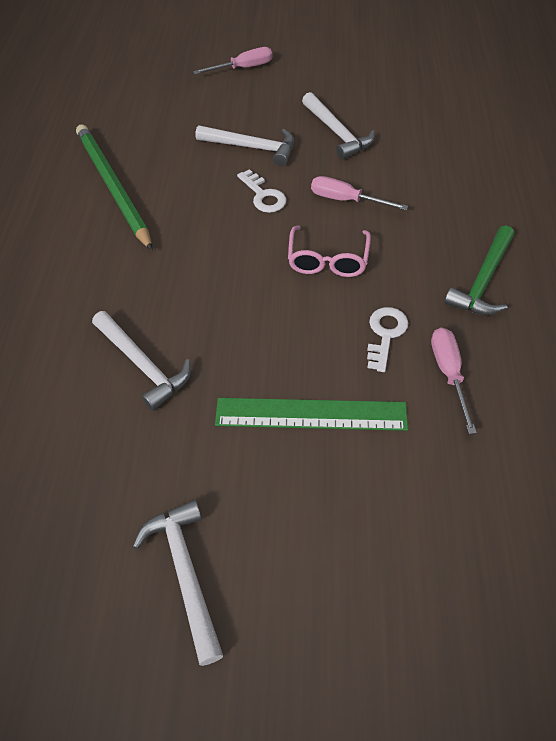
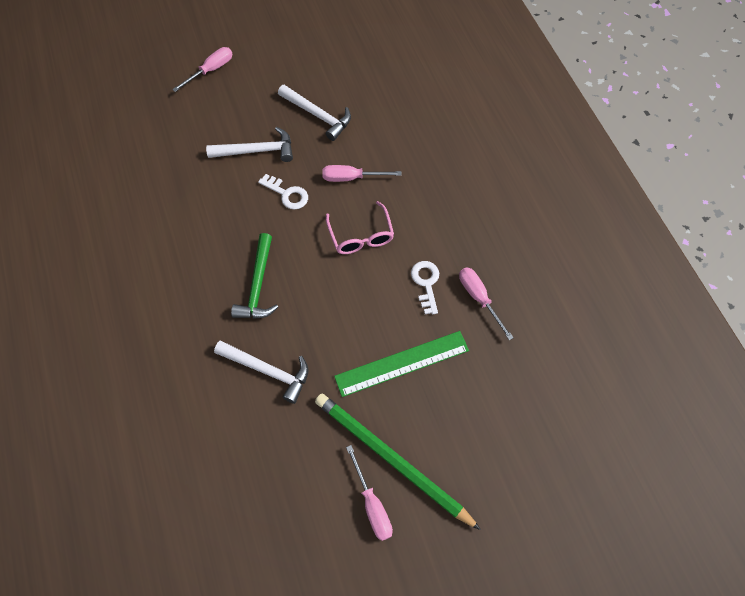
camera: 25 degrees left, 10 degrees up
green pencil [76,124,153,251] -> green pencil moved to [315,393,481,530]
white hammer [133,500,223,666] -> pink screwdriver [346,445,393,541]
green hammer [444,226,514,315] -> green hammer moved to [231,233,278,319]

